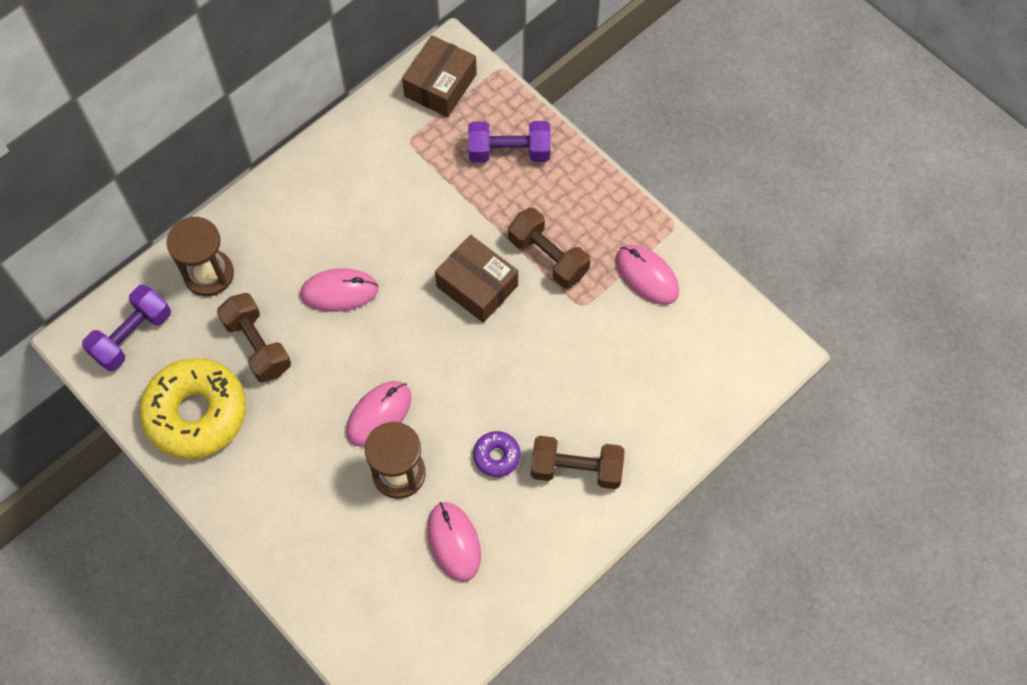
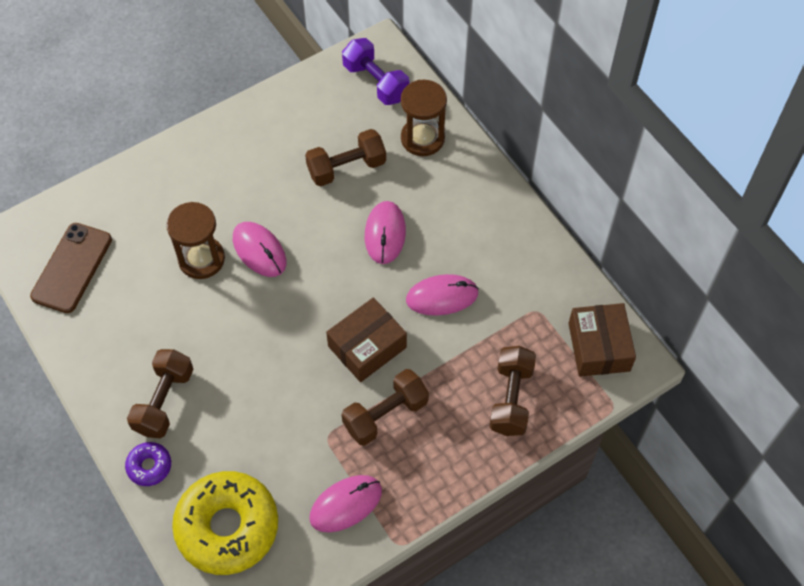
camera: 100 degrees right, 5 degrees down
yellow donut [139,358,246,459] -> yellow donut moved to [172,471,278,575]
brown box [402,35,477,117] -> brown box turned 45 degrees clockwise [568,303,636,377]
pink mouse [427,502,481,582] -> pink mouse moved to [406,274,479,316]
purple dumbbell [468,121,551,162] -> brown dumbbell [489,346,536,436]
purple donut [473,431,520,477] -> purple donut moved to [125,442,171,486]
none -> brown phone [30,223,112,313]

